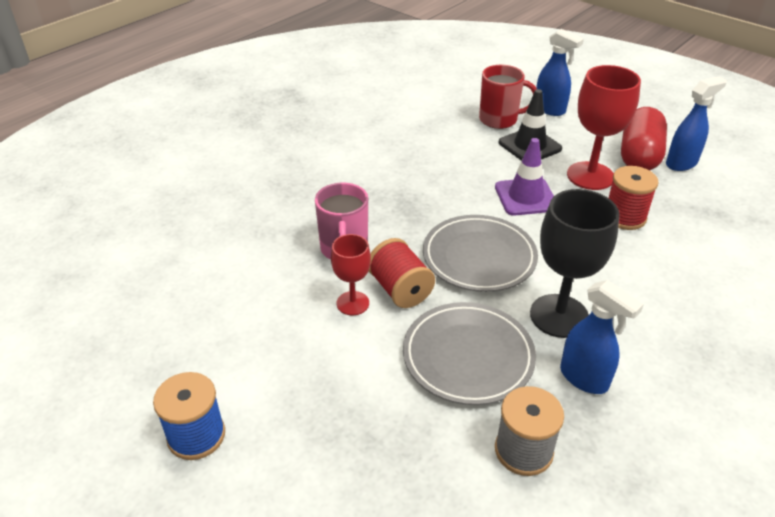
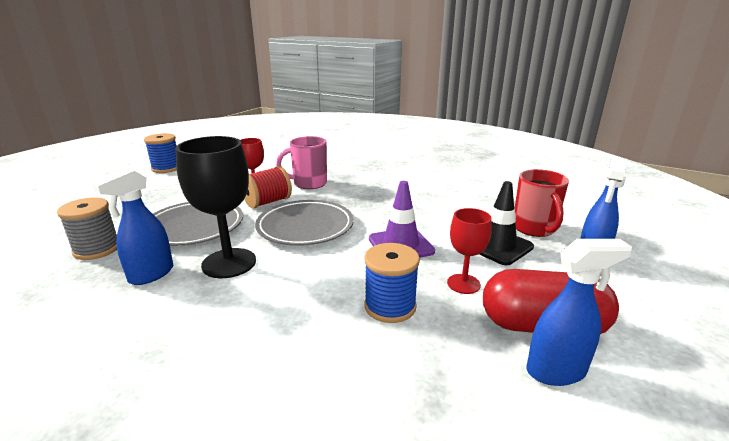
camera: 80 degrees right, 15 degrees down
red goblet [567,65,641,190] -> red goblet [447,208,492,294], size x0.58
red spool [608,166,659,230] -> blue spool [364,243,420,323]
blue spray bottle [666,77,727,171] -> blue spray bottle turned 60 degrees counterclockwise [526,239,632,386]

